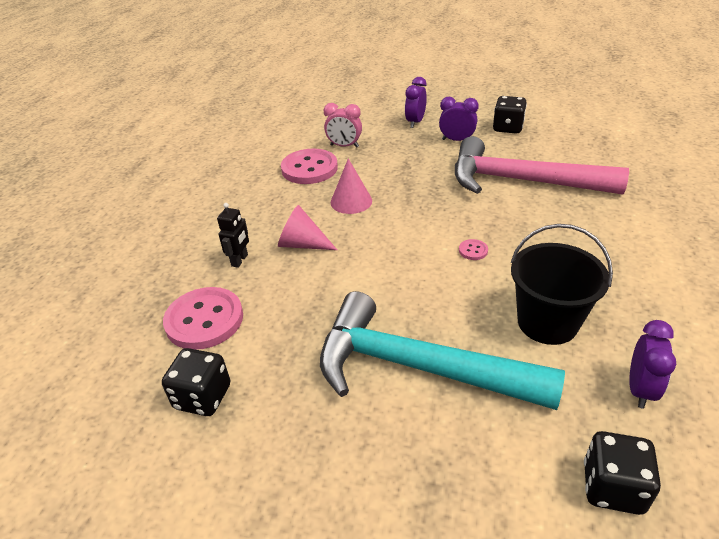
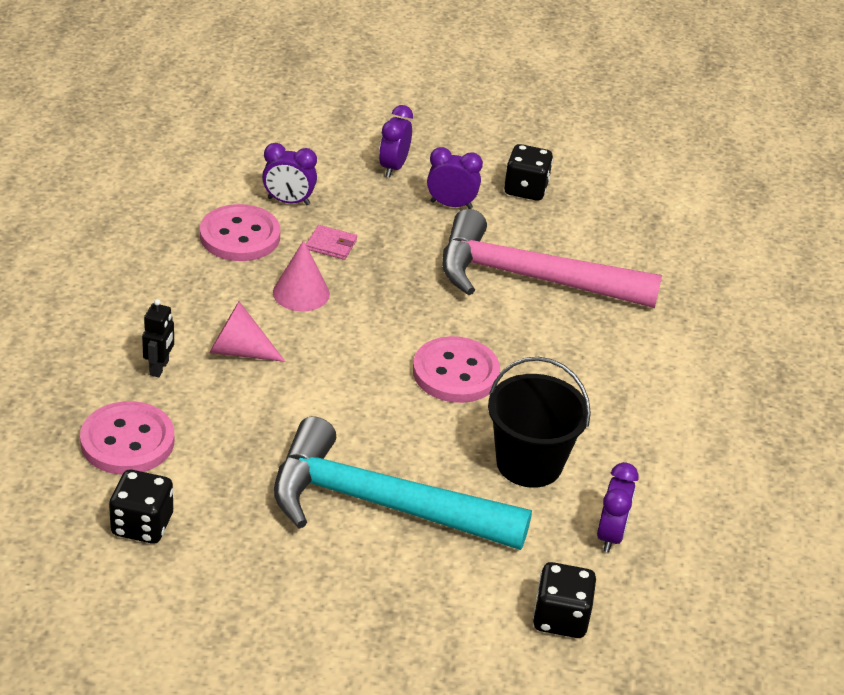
camera: 10 degrees left, 0 degrees up
pink clock [324,103,362,148] -> purple clock [262,143,317,205]
pink button [459,239,488,260] -> pink button [413,336,500,403], size x2.42
none -> pink wallet [306,225,357,260]

